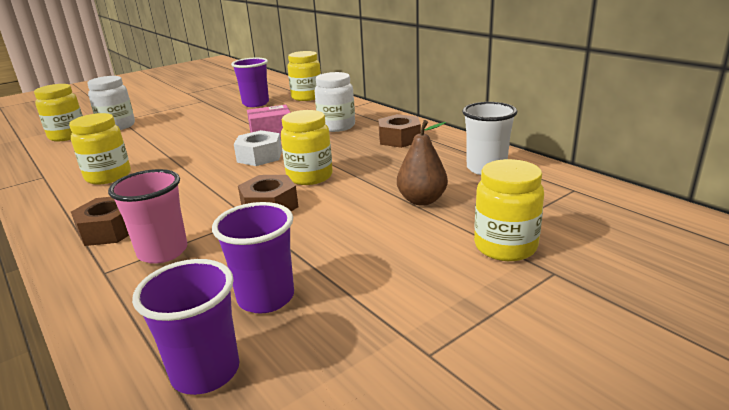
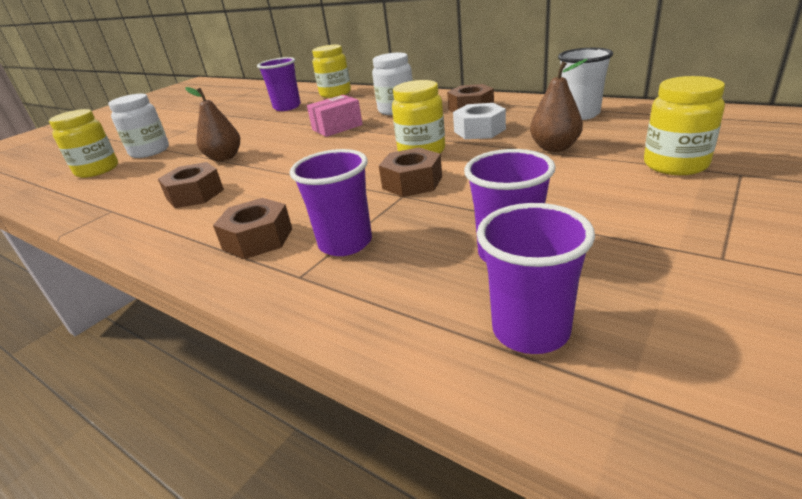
camera: 15 degrees left, 5 degrees up
yellow jar [69,113,131,185] -> brown nut [158,162,224,208]
pink cup [108,169,188,264] -> purple cup [290,149,372,256]
white nut [234,130,282,166] -> white nut moved to [453,103,506,139]
none -> brown pear [185,87,240,161]

